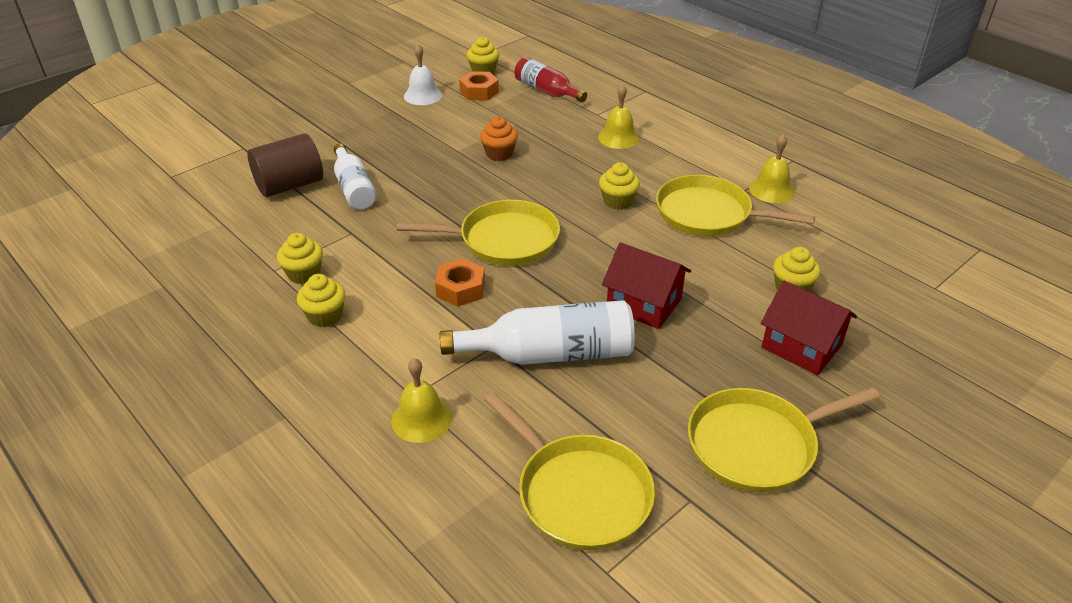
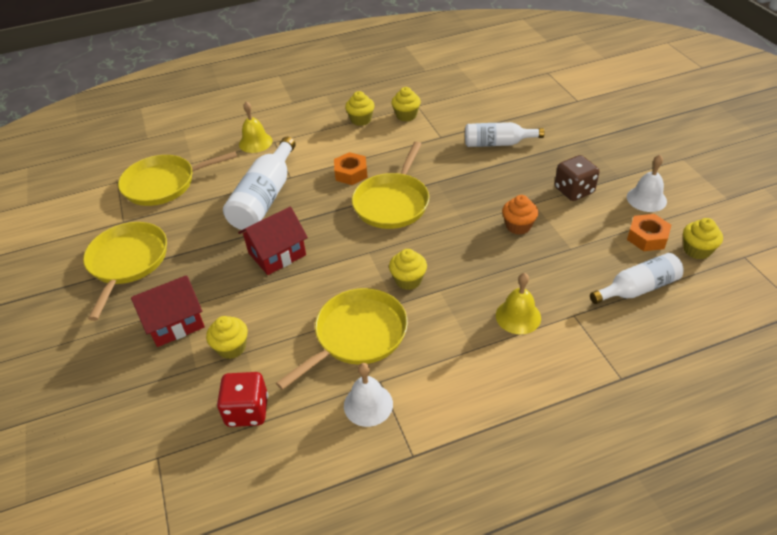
camera: 115 degrees right, 5 degrees up
brown cylinder [247,133,323,197] -> none
red bottle [515,57,587,102] -> white bottle [590,253,684,304]
yellow bell [749,134,795,203] -> white bell [344,363,393,427]
none -> red dice [217,372,268,427]
none -> brown dice [555,155,599,201]

